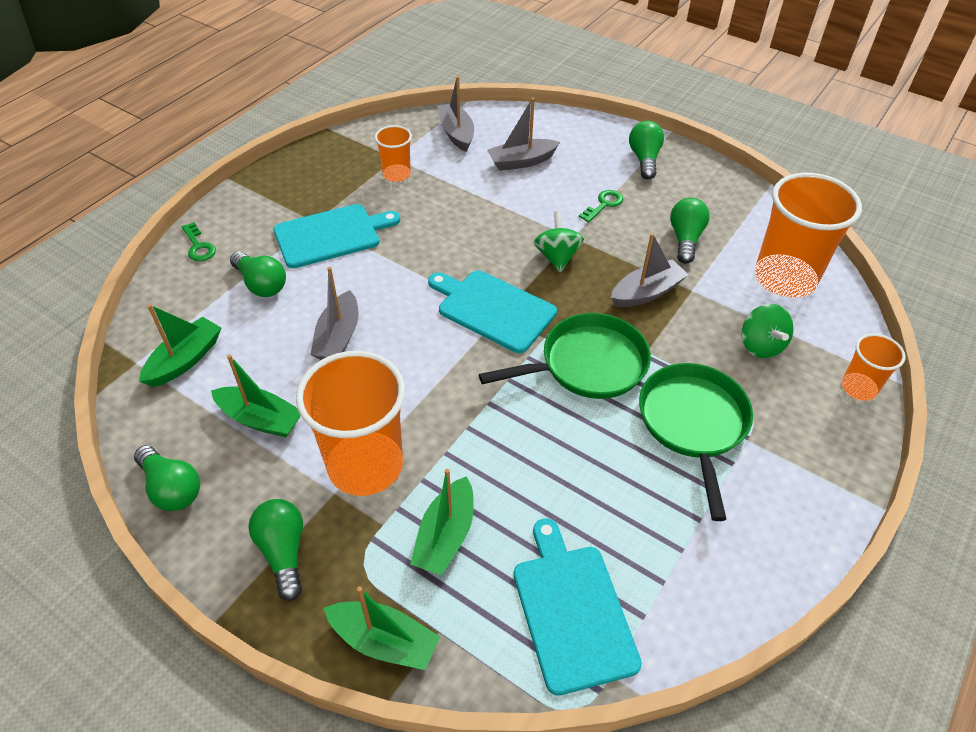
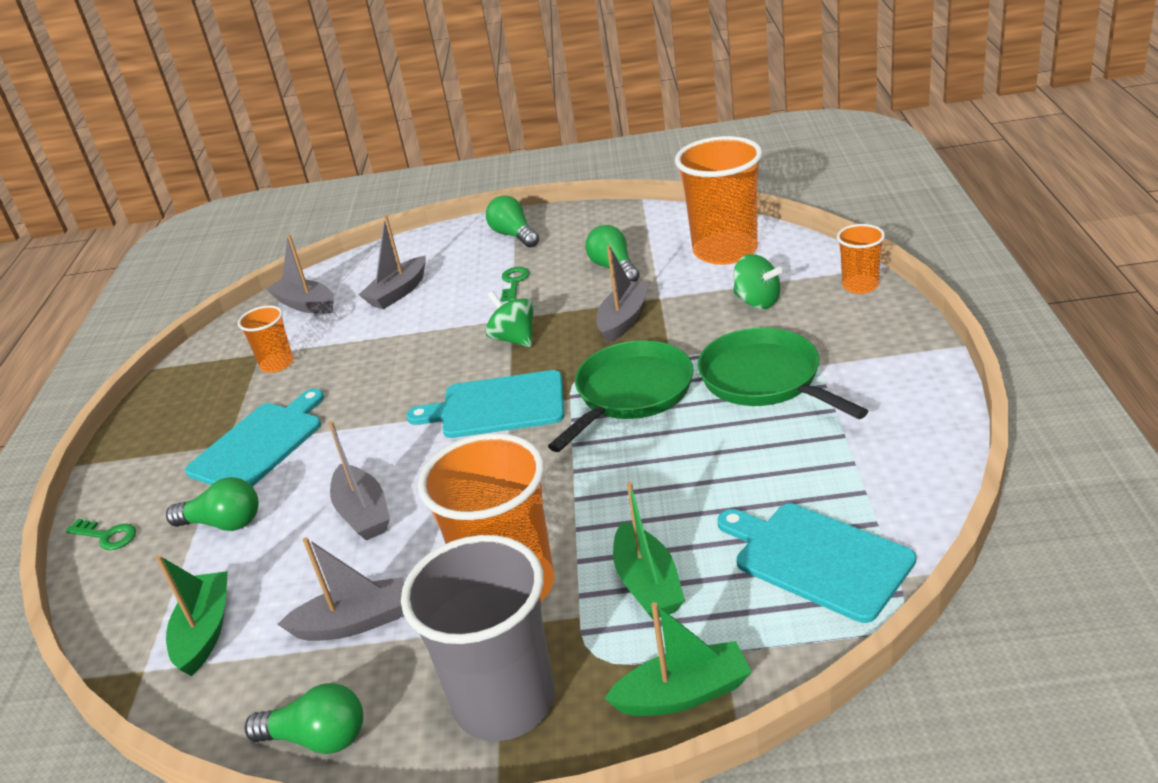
camera: 30 degrees left, 15 degrees down
green boat [211,354,301,437] -> grey boat [277,537,404,641]
green light bulb [248,499,303,601] -> grey cup [401,535,555,741]

